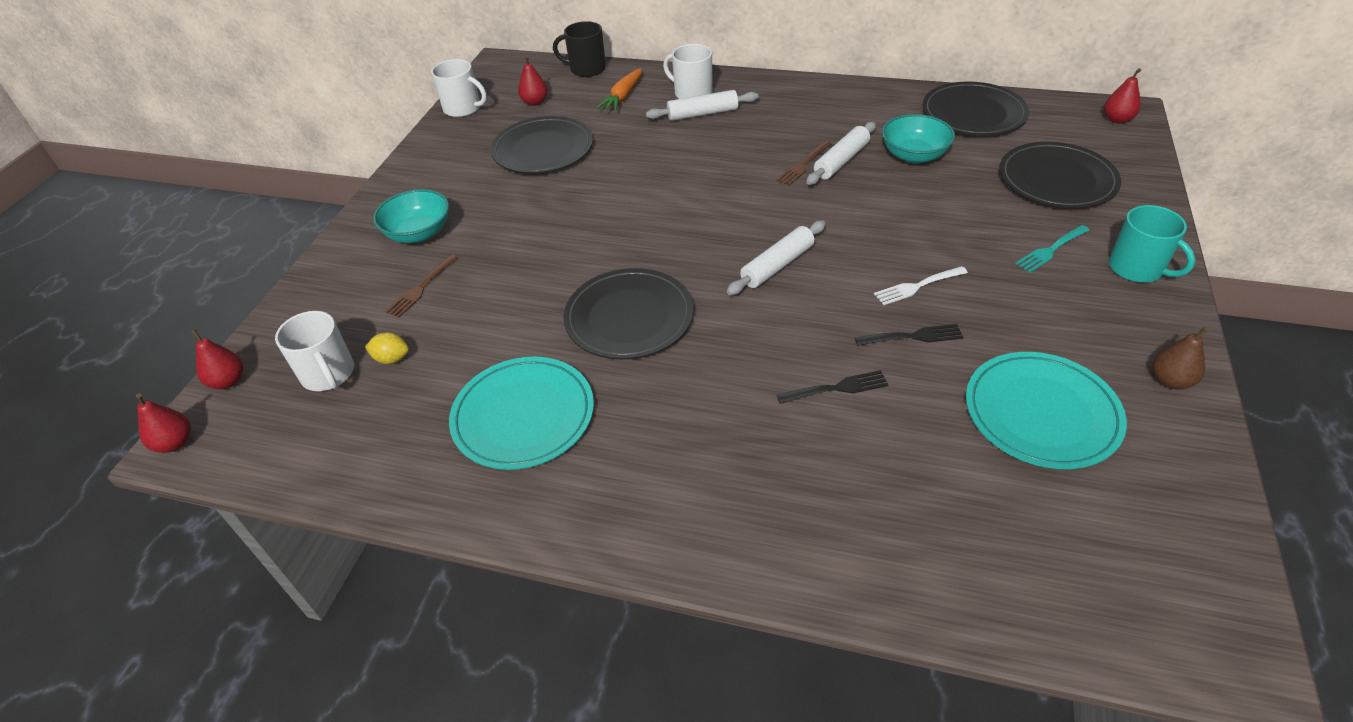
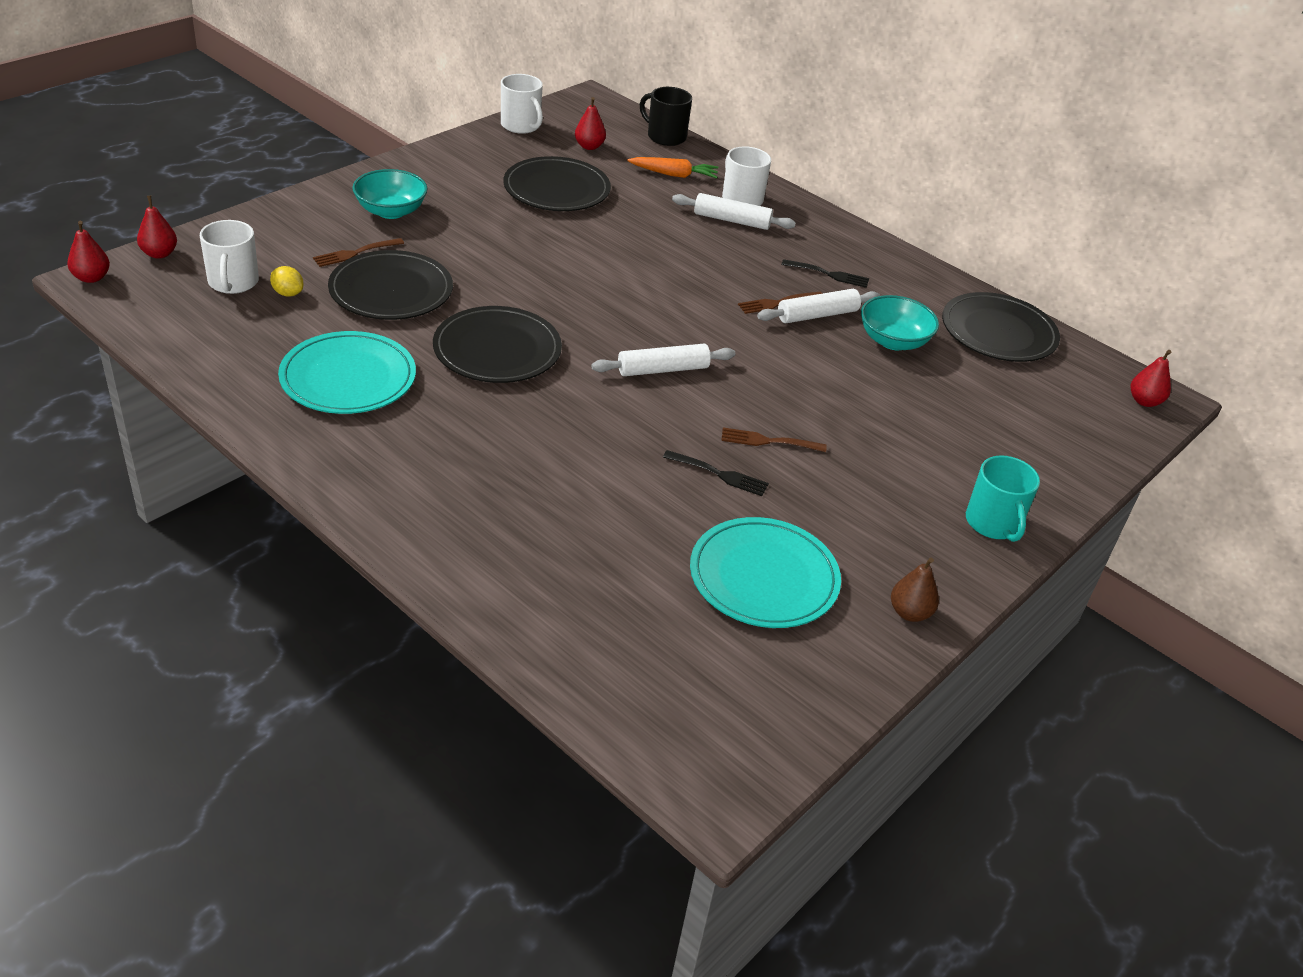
camera: 20 degrees right, 5 degrees down
orange carrot [597,68,642,111] -> orange carrot turned 135 degrees counterclockwise [628,157,718,179]
black fork [777,370,889,404] -> black fork moved to [781,259,869,288]
white fork [874,266,968,305] -> brown fork [721,428,827,452]
black plate [999,142,1121,208] -> black plate moved to [328,250,453,320]
turquoise fork [1015,225,1090,273] -> none

